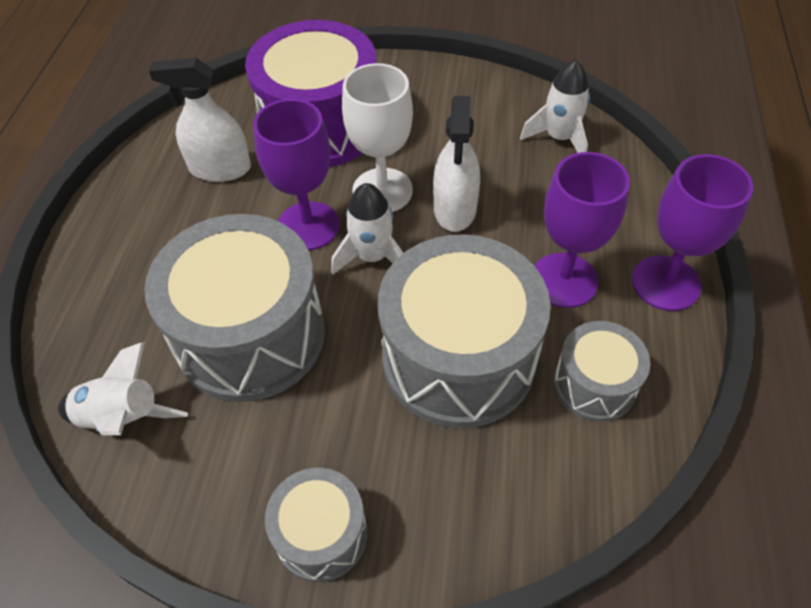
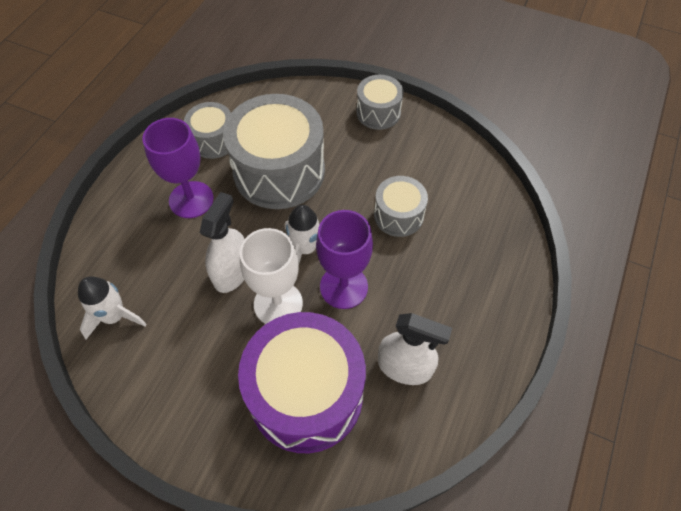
camera: 165 degrees left, 5 degrees up
white rocket [58,342,188,435] -> none
grey drum [144,214,325,402] -> grey drum [374,176,428,237], size x0.52
purple goblet [632,154,753,311] -> none

